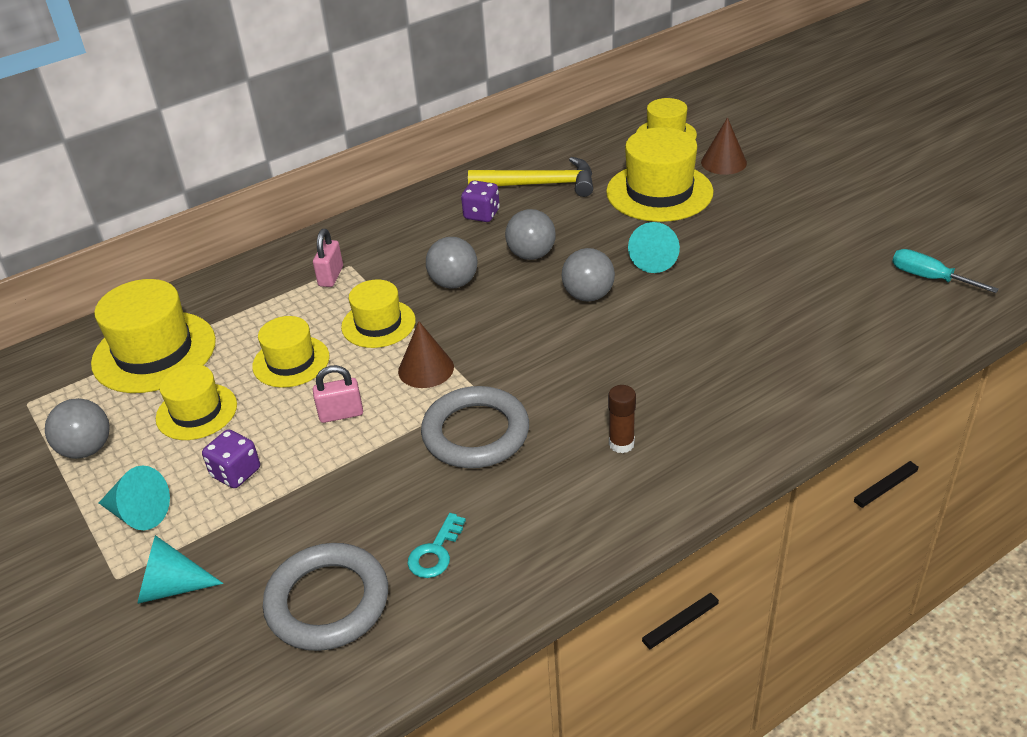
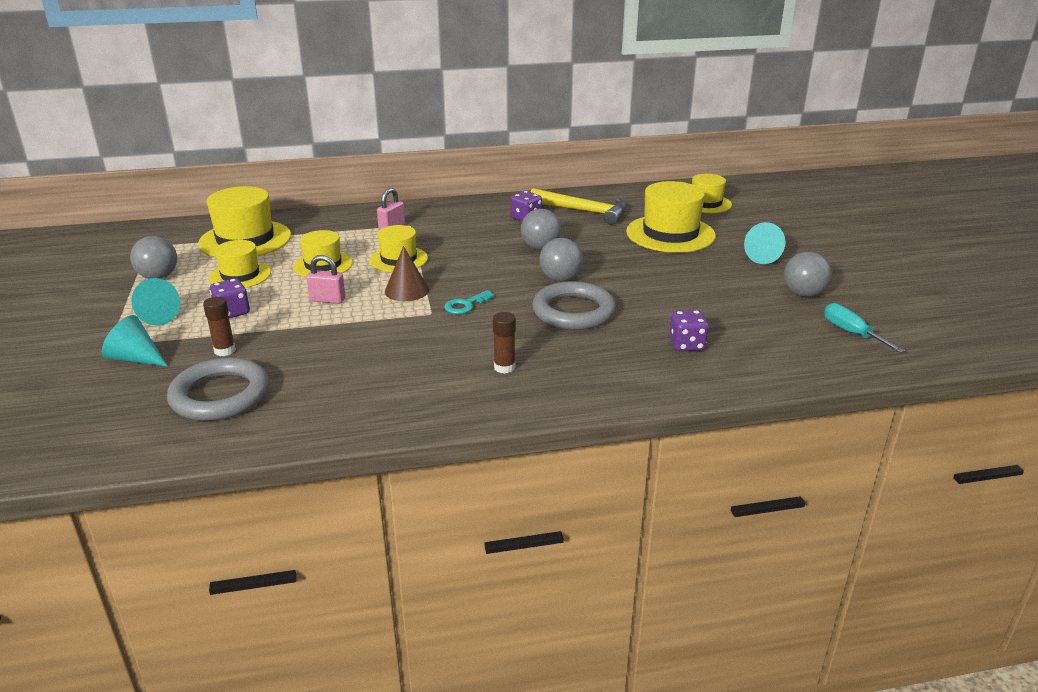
camera: 20 degrees right, 10 degrees down
turquoise key [407,513,466,578] -> turquoise key moved to [444,290,495,314]
grey ring [421,386,529,468] -> grey ring moved to [532,281,616,330]
grey ball [426,237,477,289] -> grey ball moved to [784,252,831,297]
turquoise cone [628,222,680,273] -> turquoise cone moved to [744,222,785,264]
brown cone [701,117,747,175] -> none
none -> brown glue stick [203,296,236,356]
none -> purple dice [669,310,709,351]

